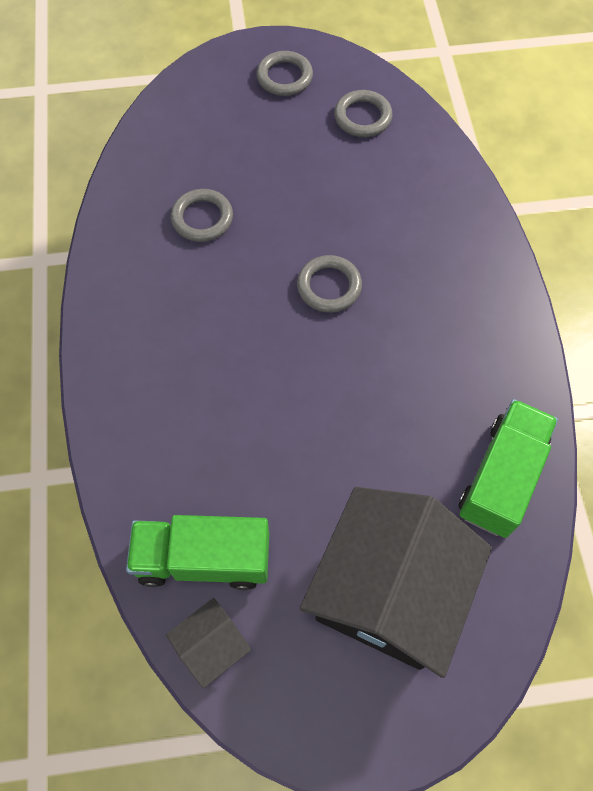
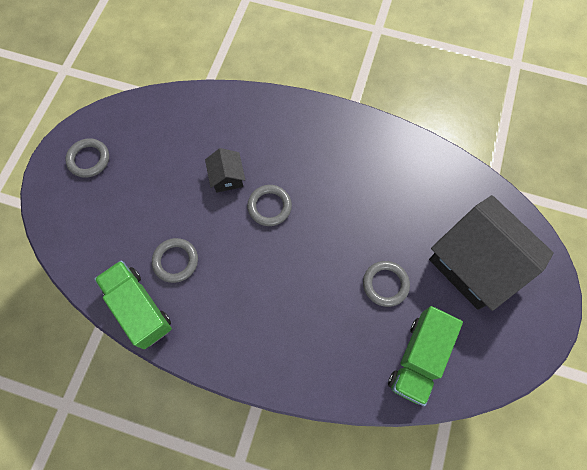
camera: 65 degrees left, 5 degrees up
black house [166,598,251,689] -> black house moved to [205,148,245,193]
grey ring [334,90,393,137] -> grey ring moved to [363,261,410,307]
green truck [459,399,558,538] -> green truck moved to [94,260,172,349]

